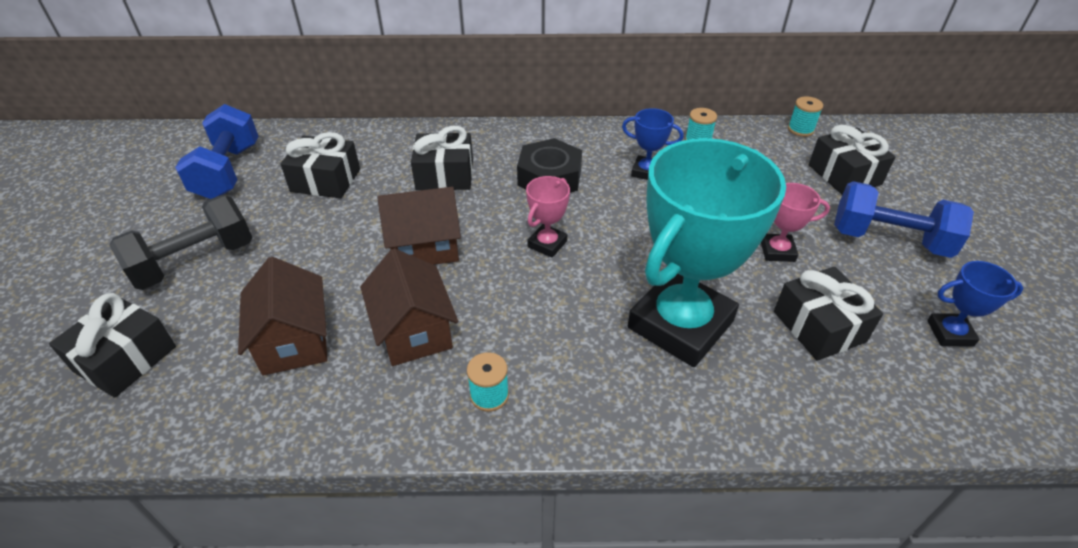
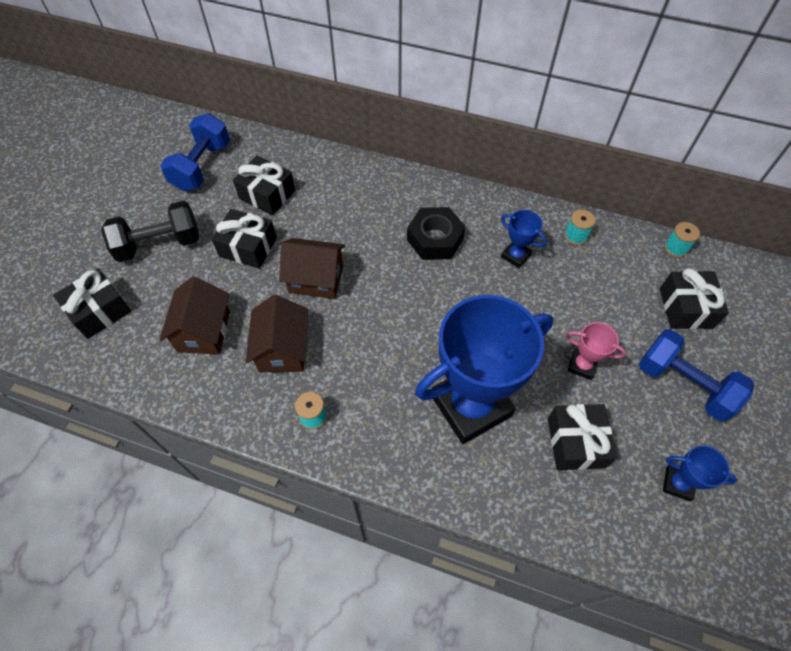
camera: 20 degrees right, 15 degrees up
black gift [411,126,473,190] -> black gift moved to [212,209,277,269]
pink trophy [526,176,570,258] -> none
turquoise trophy [628,138,786,367] -> blue trophy [415,295,553,444]

